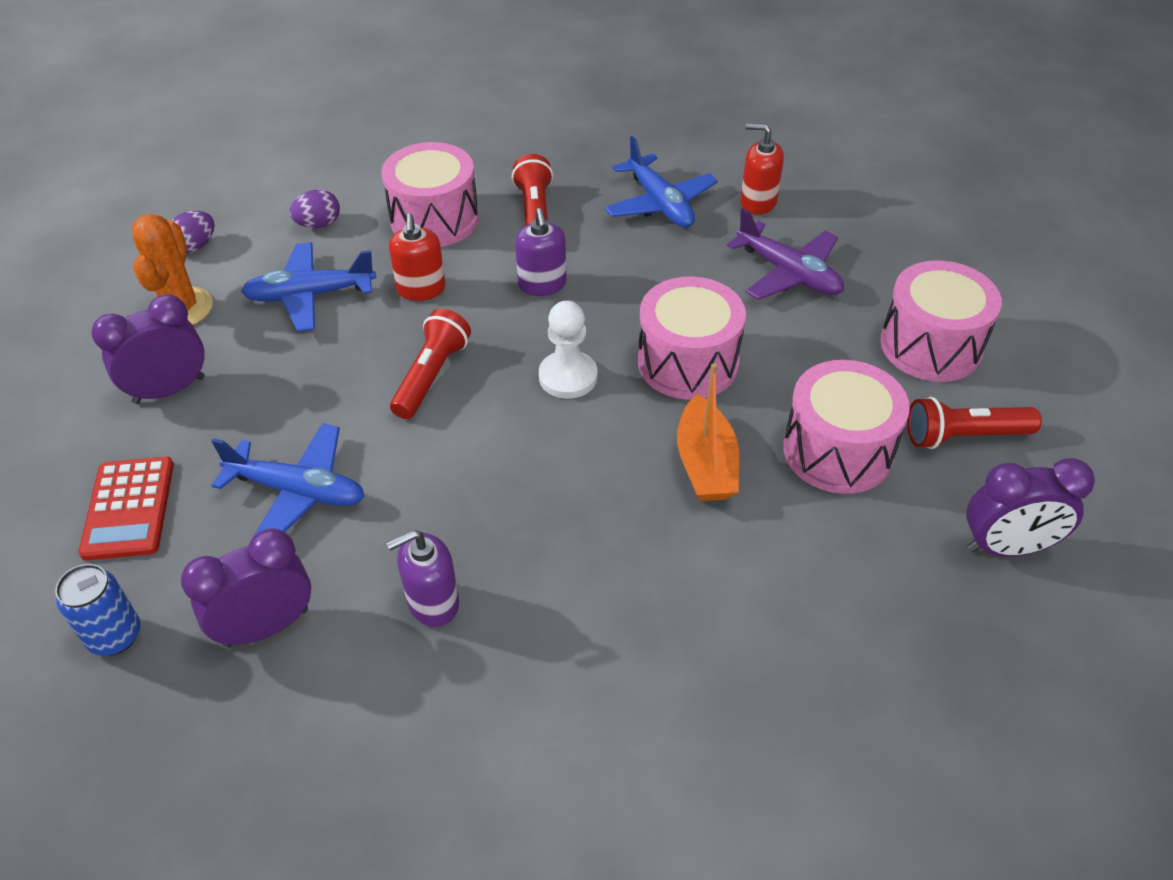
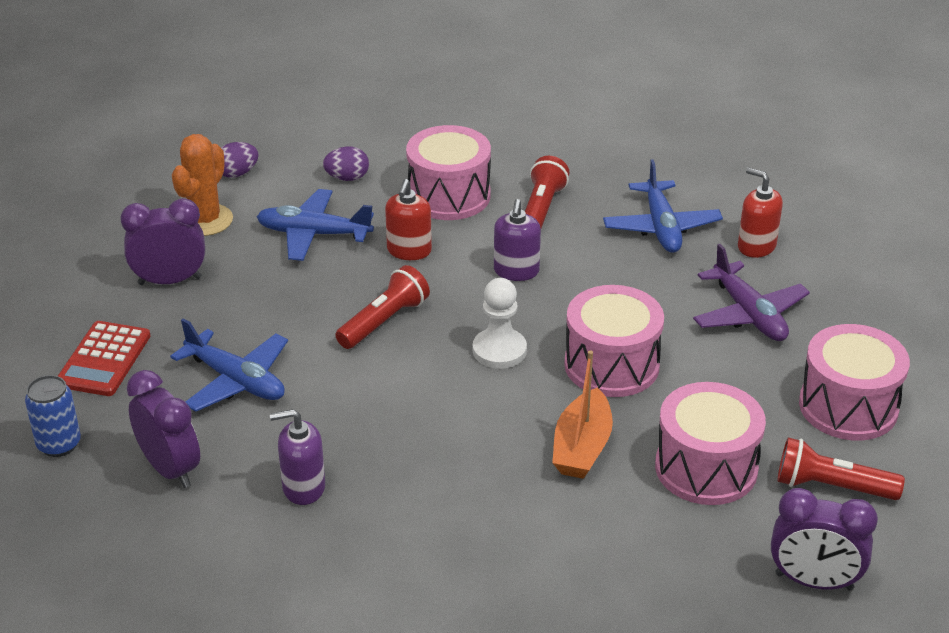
camera: 20 degrees right, 10 degrees down
purple clock [181,528,311,647] -> purple clock turned 60 degrees clockwise [127,370,200,488]

